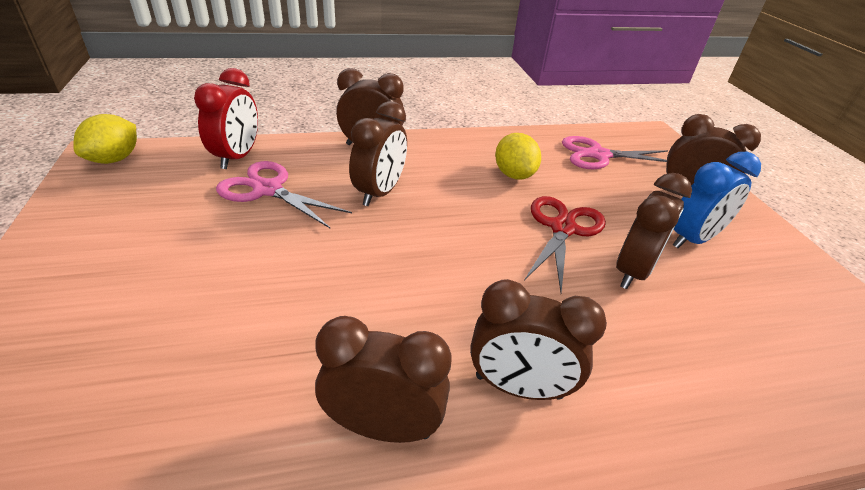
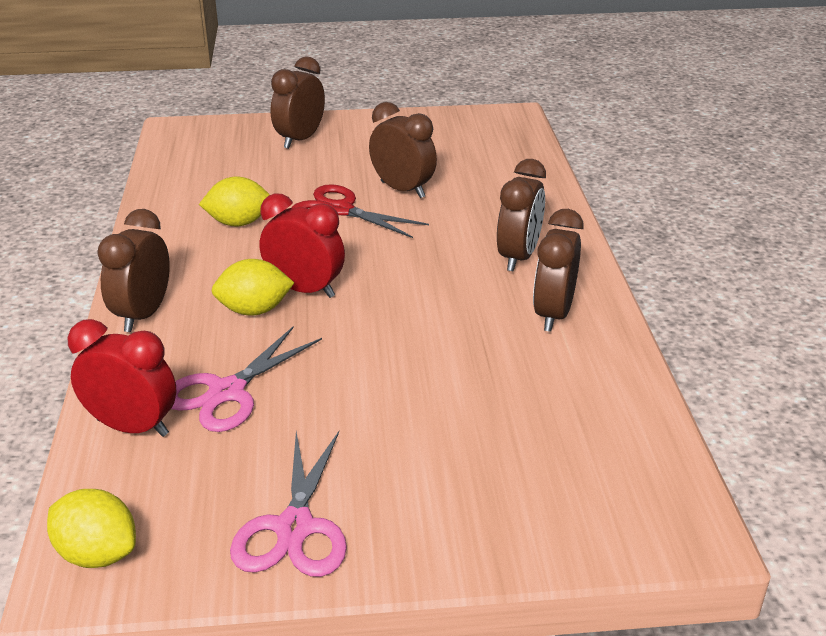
camera: 80 degrees left, 5 degrees down
brown clock [349,101,407,206] -> yellow lemon [212,259,294,316]
pink scissors [562,136,668,169] -> pink scissors moved to [230,431,347,577]
blue clock [673,152,761,248] -> none
none -> red clock [260,193,345,298]

